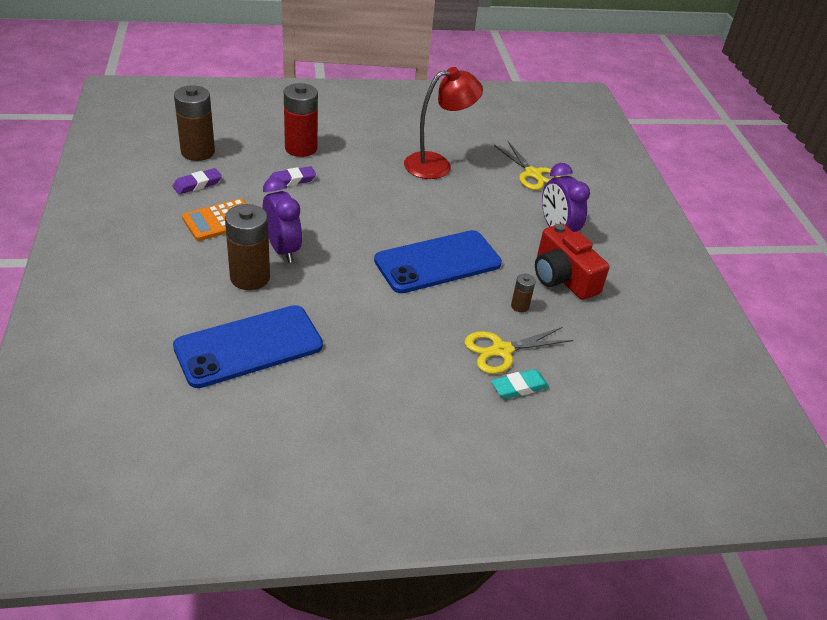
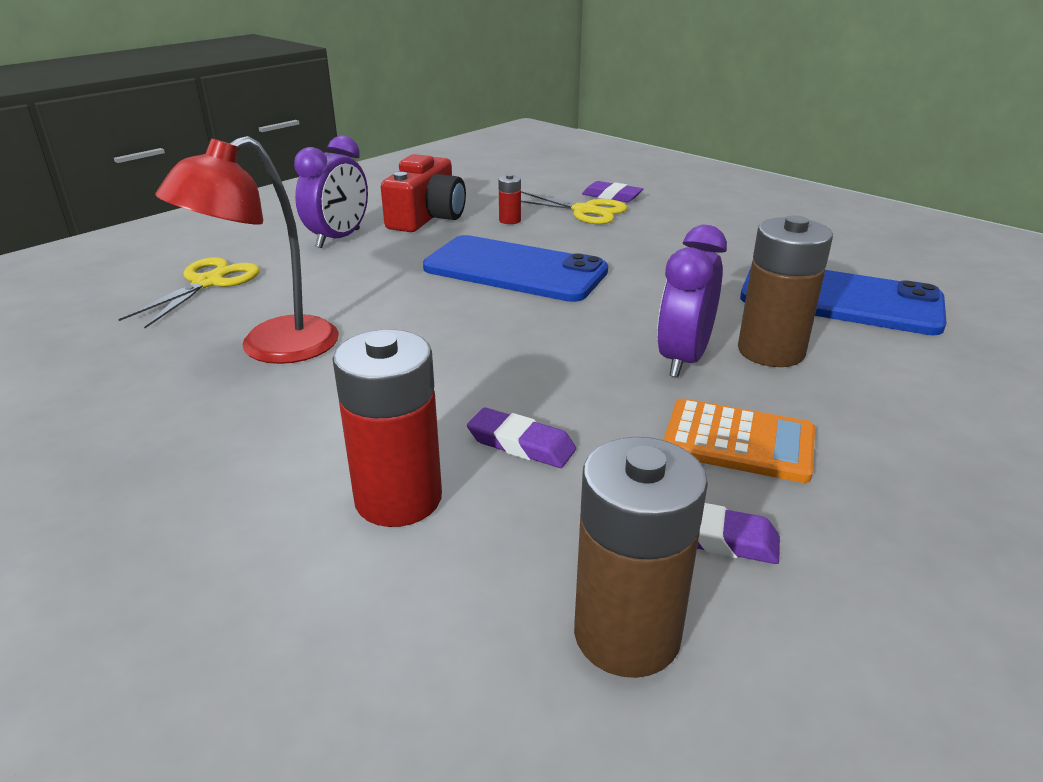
camera: 125 degrees left, 10 degrees down
red lamp [404,67,483,179] -> red lamp turned 75 degrees counterclockwise [155,136,339,364]
turquoise eraser [491,369,549,399] -> purple eraser [582,181,643,202]
brown battery [511,274,536,312] -> red battery [498,174,521,224]

